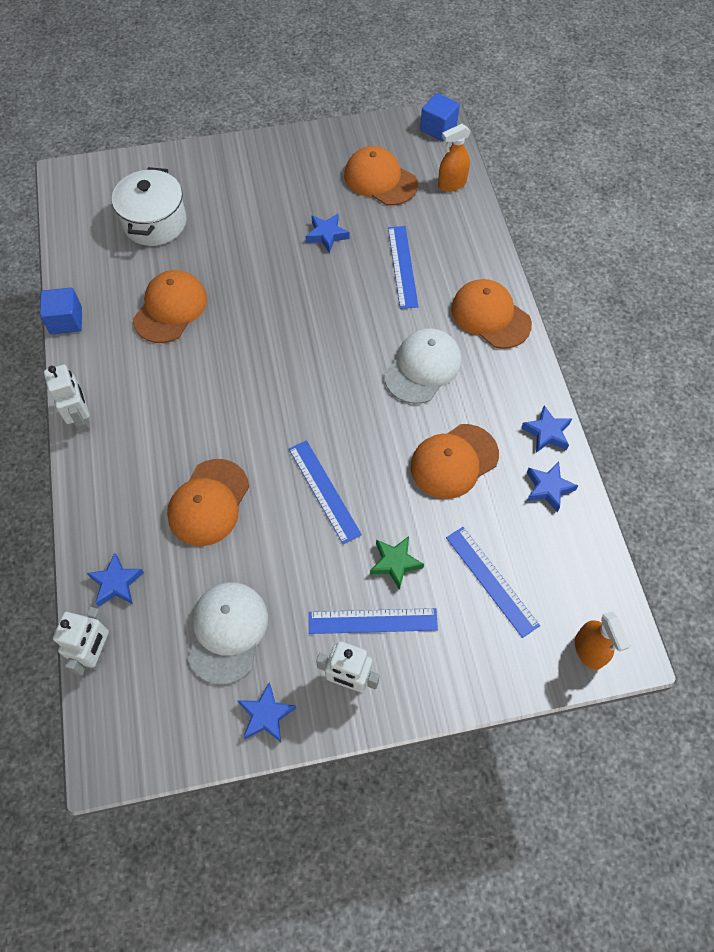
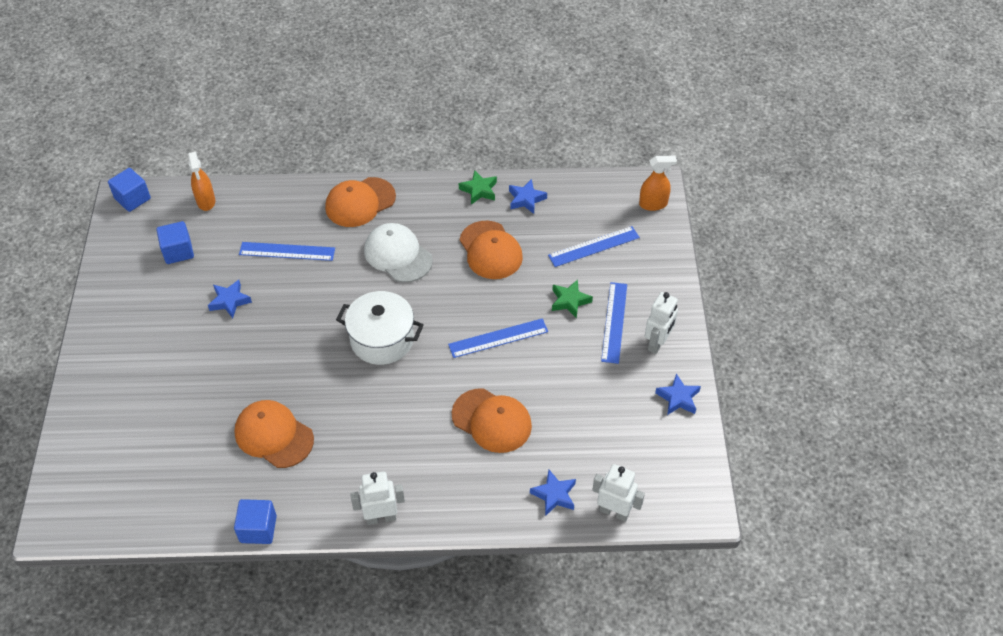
camera: 80 degrees left, 10 degrees down
white pot [112,167,187,246] -> white pot moved to [336,291,424,365]
white cap [188,582,268,685] -> none
orange cap [344,146,418,206] -> blue cube [156,221,194,264]
blue star [521,405,572,453] -> green star [459,170,497,205]

